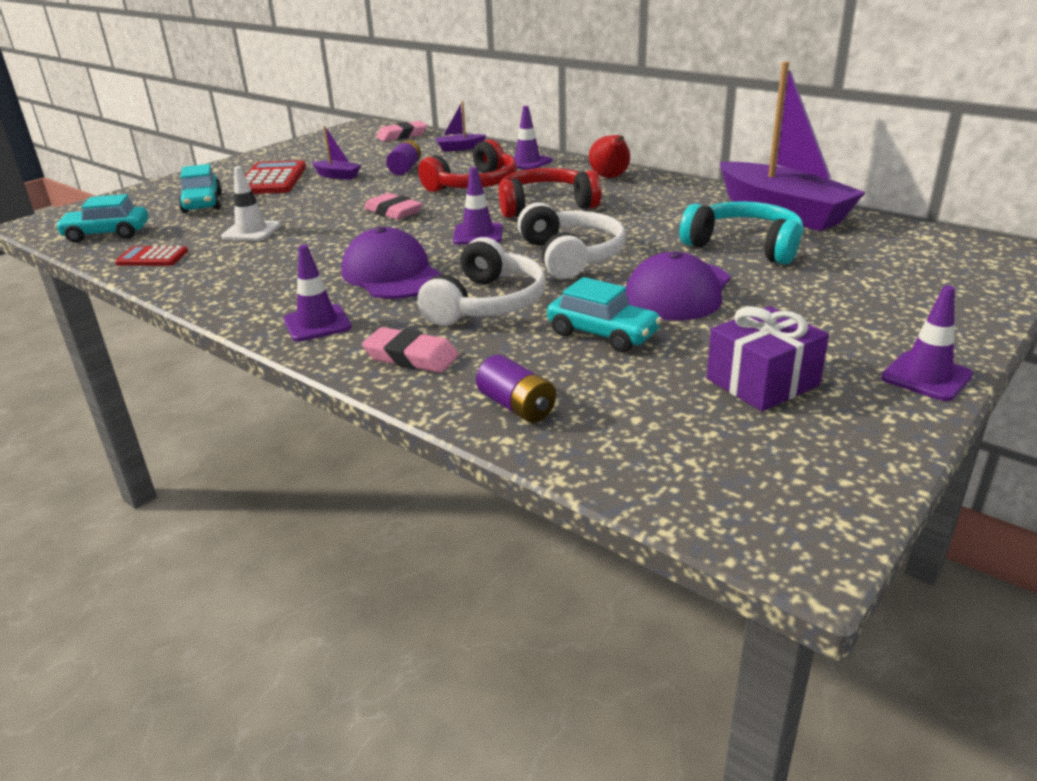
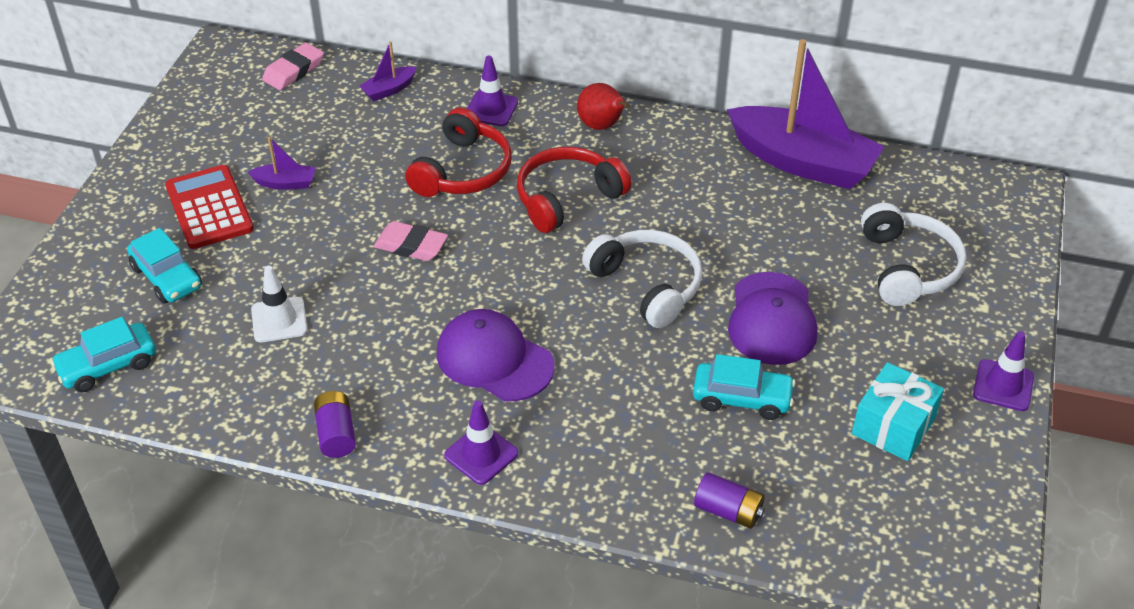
camera: 25 degrees left, 15 degrees up
red calculator [115,246,188,266] -> none
pink eraser [362,327,459,373] -> none
purple battery [386,140,421,175] -> purple battery moved to [314,391,356,458]
white headphones [418,237,546,326] -> white headphones moved to [861,203,966,306]
purple traffic cone [453,167,502,245] -> none
turquoise headphones [680,201,803,265] -> none
purple gift [707,306,829,411] -> turquoise gift [852,362,944,461]

